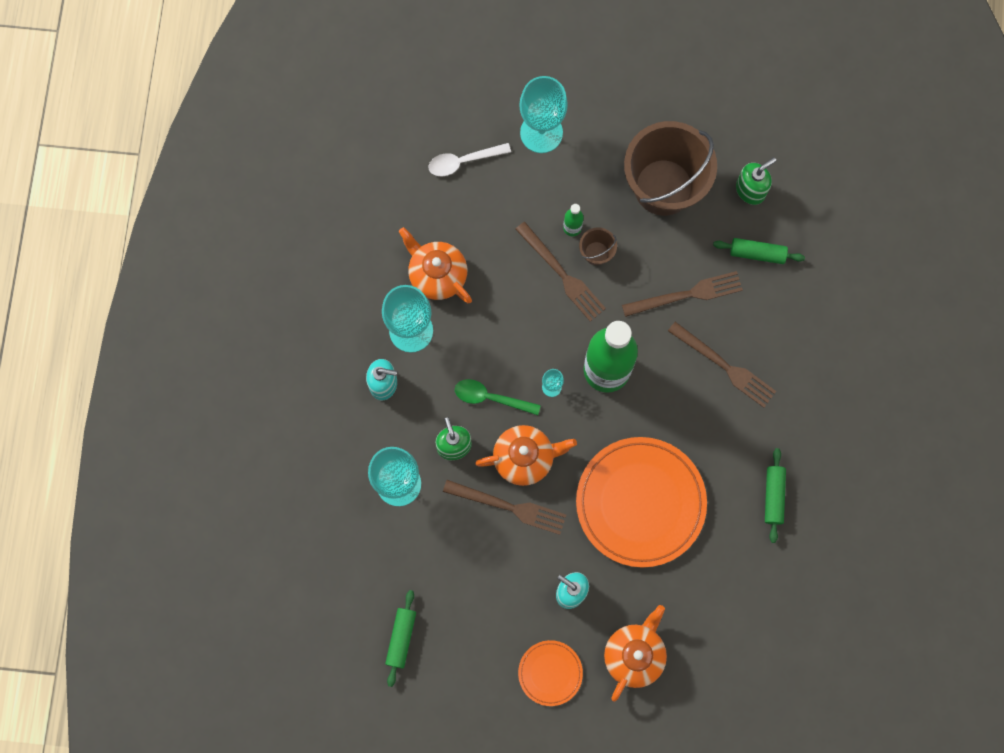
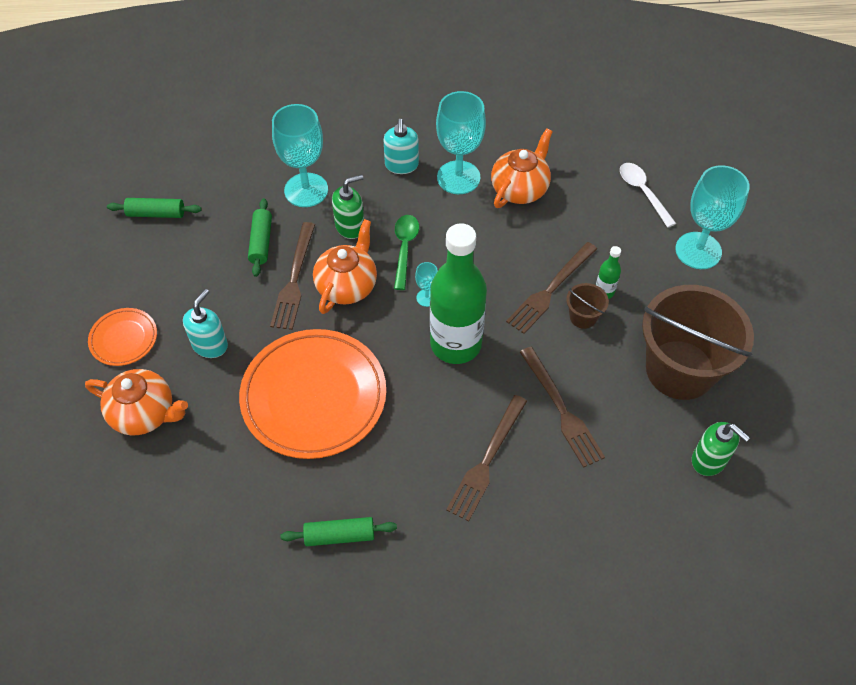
camera: 80 degrees right, 20 degrees down
orange teapot [475,425,577,486] -> orange teapot turned 135 degrees counterclockwise [313,219,377,314]
green rolling pin [713,238,805,264] -> green rolling pin moved to [248,198,272,277]

